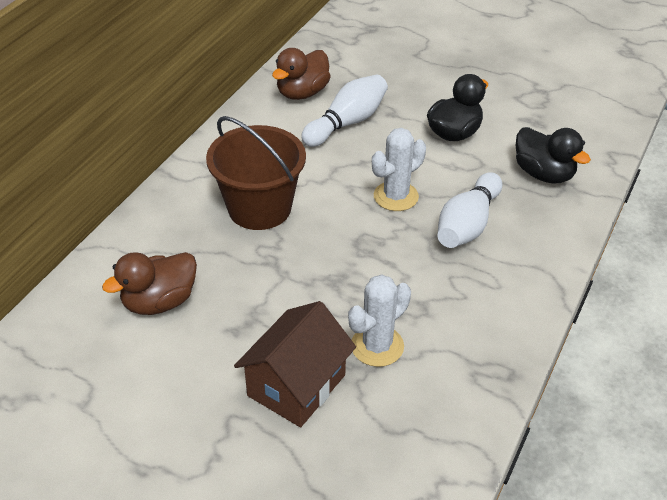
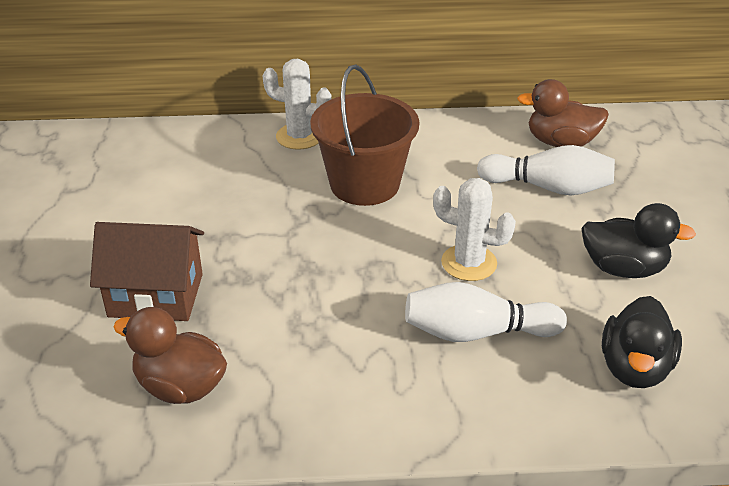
camera: 60 degrees right, 5 degrees down
brown duck [102,252,197,315] -> brown duck moved to [113,307,227,404]
white cactus [348,275,411,367] -> white cactus moved to [262,59,331,150]

